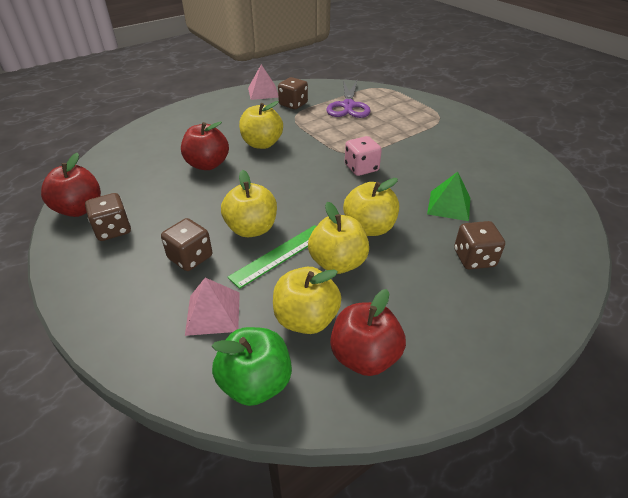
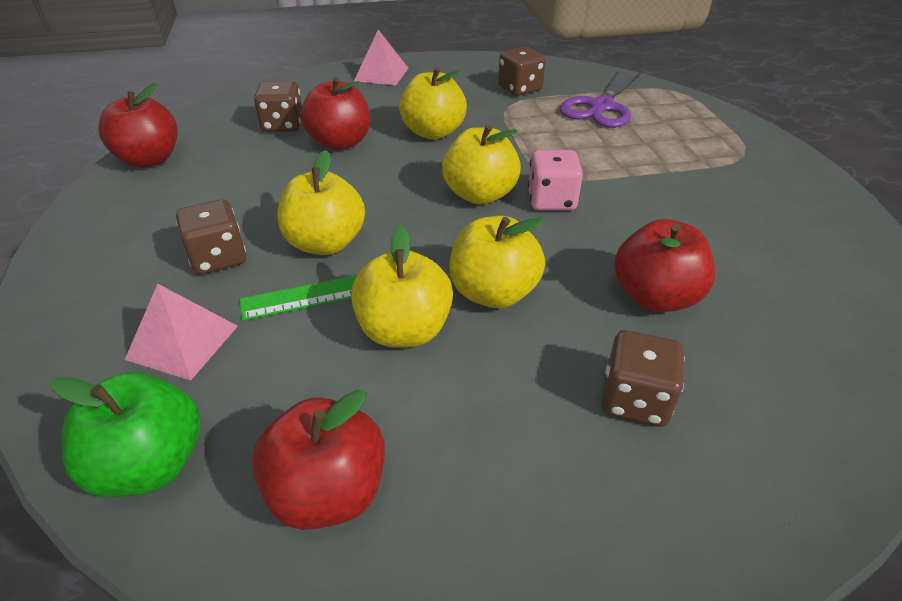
camera: 25 degrees right, 0 degrees up
brown dice [85,193,131,241] -> brown dice moved to [254,81,302,132]
pink pyramid [248,64,278,100] -> pink pyramid moved to [354,30,408,86]
yellow apple [273,267,341,334] -> yellow apple moved to [442,125,521,204]
green pyramid [427,172,470,221] -> red apple [614,219,715,312]

